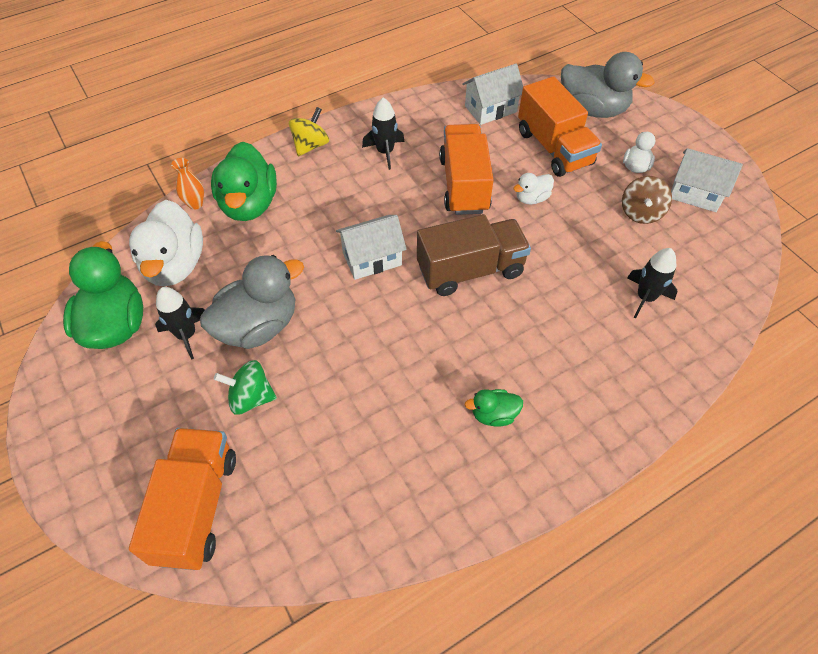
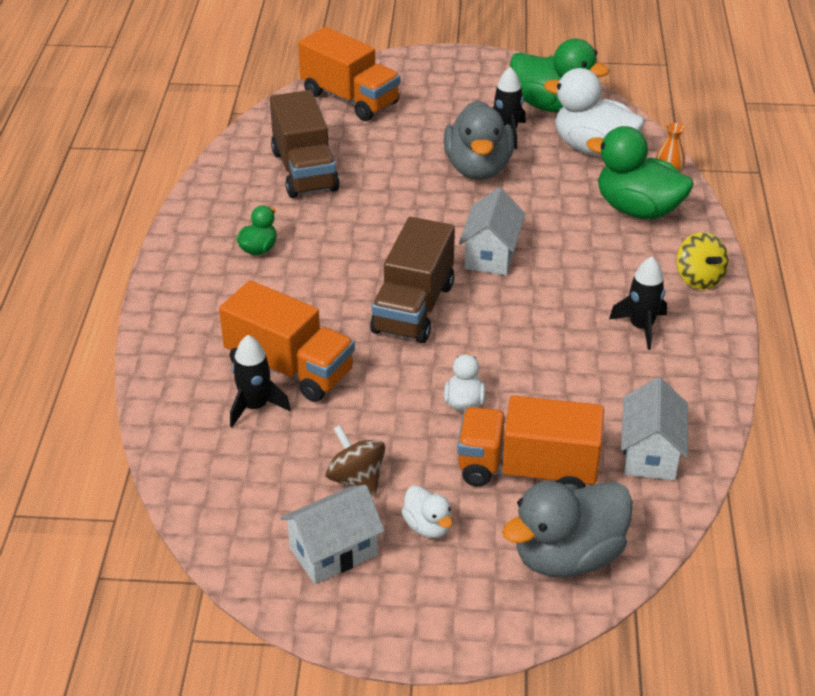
camera: 125 degrees right, 15 degrees down
green spinning top [214,360,277,415] -> none
orange truck [439,124,494,215] -> orange truck moved to [219,280,355,402]
none -> brown truck [270,90,340,198]

